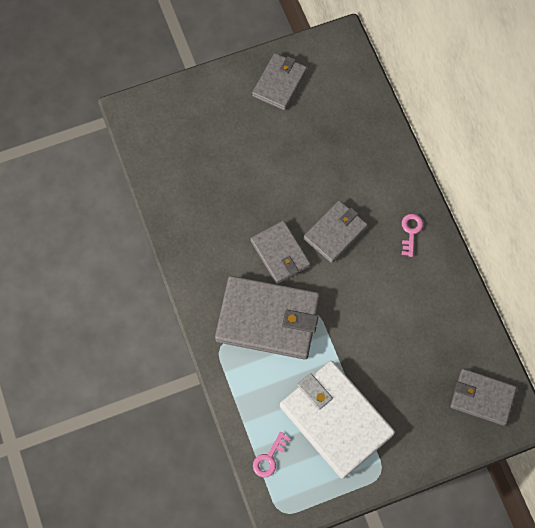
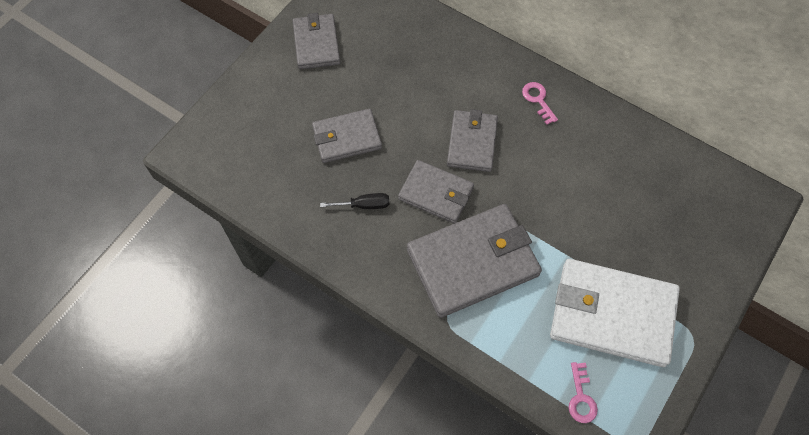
camera: 35 degrees left, 5 degrees down
grey wallet [451,369,517,426] -> grey wallet moved to [312,109,382,163]
none -> black screwdriver [320,193,389,209]

